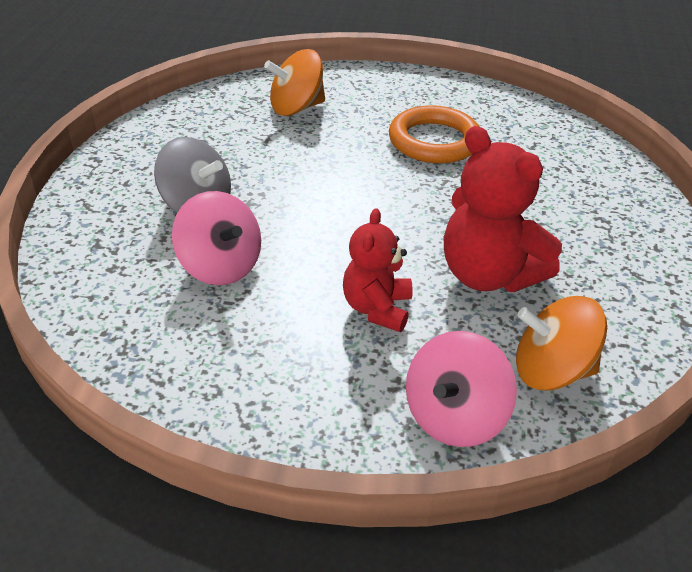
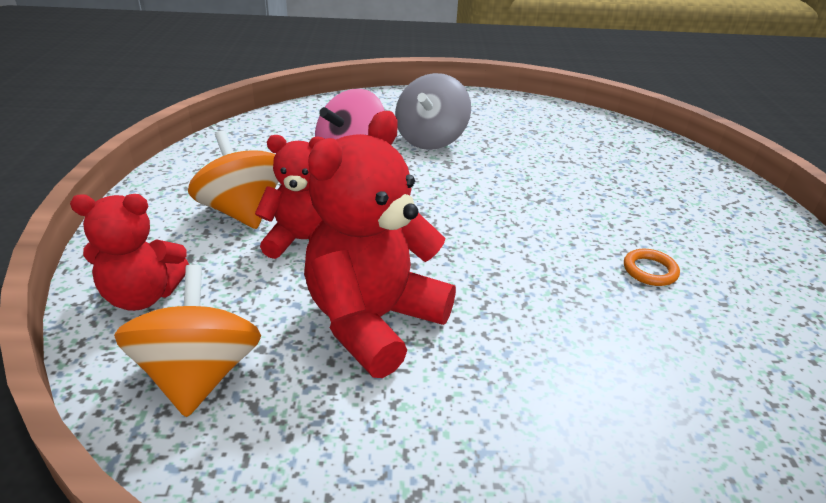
camera: 80 degrees right, 5 degrees down
orange spinning top [264,49,325,116] -> orange spinning top moved to [188,130,279,229]
orange ring [389,105,480,163] -> orange ring [624,249,680,286], size x0.42
pink spinning top [406,331,517,447] -> red teddy bear [70,194,189,311]

